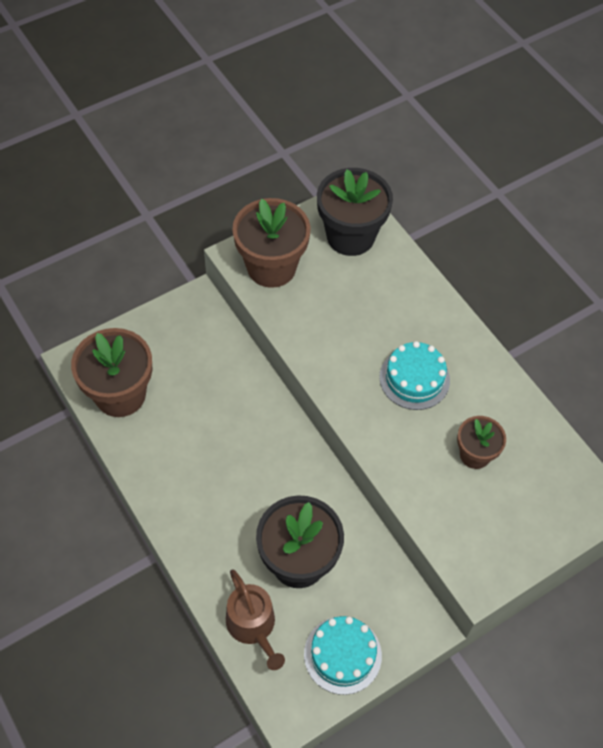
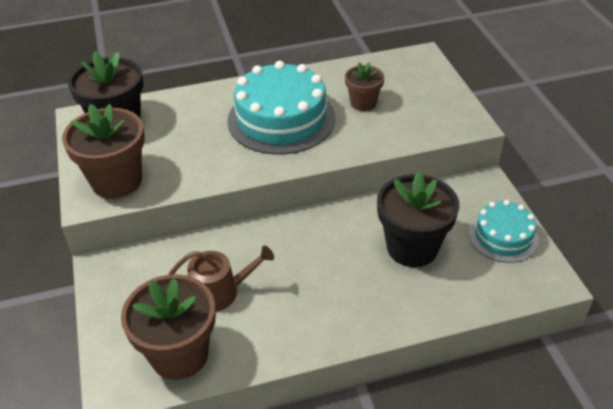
camera: 70 degrees left, 15 degrees down
brown watering can [226,569,285,670] -> brown watering can moved to [168,246,274,312]
turquoise cake [379,341,450,410] -> turquoise cake [227,61,335,155], size x1.75

